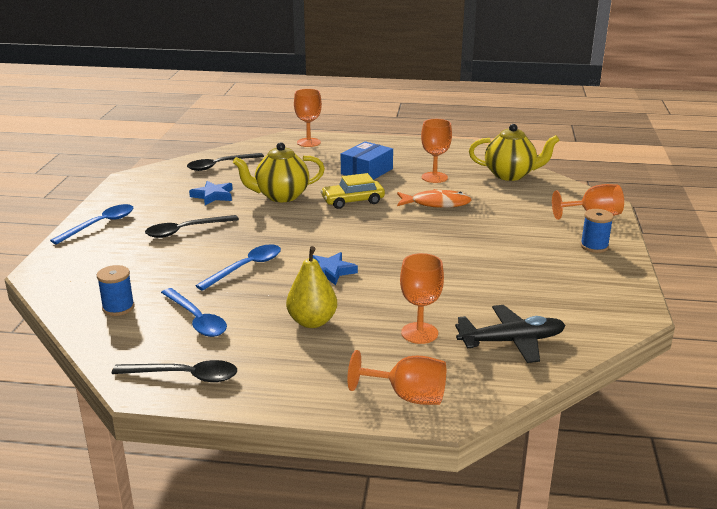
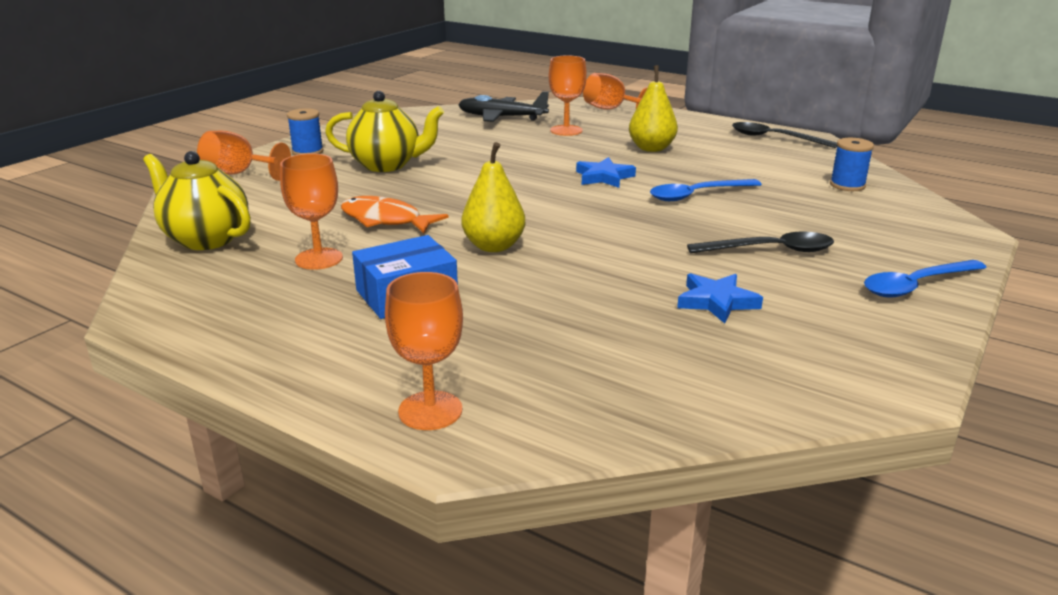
camera: 155 degrees left, 0 degrees up
blue spoon [161,288,227,337] -> none
black spoon [187,153,264,171] -> none
yellow teapot [233,142,325,202] -> yellow teapot moved to [325,91,444,172]
yellow car [321,173,385,209] -> yellow pear [461,142,525,252]

